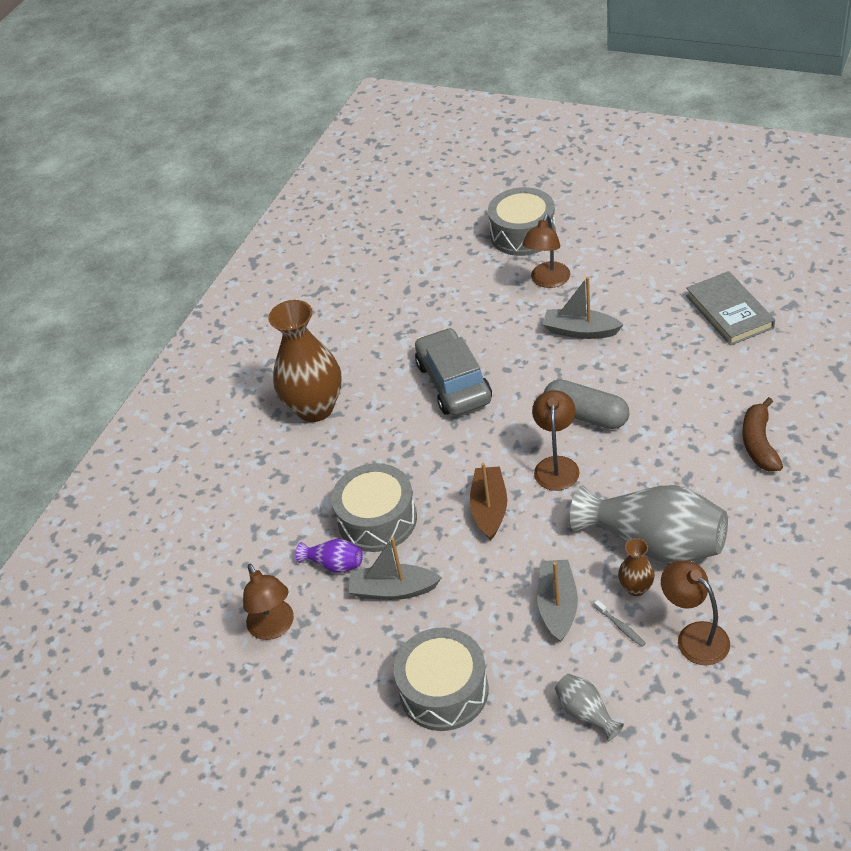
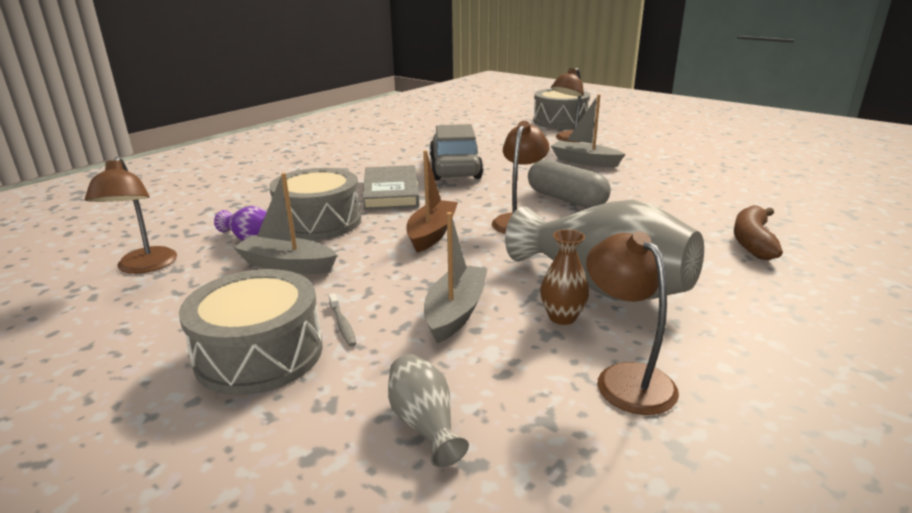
camera: 10 degrees right, 20 degrees down
brown vase [268,300,342,422] -> none
grey toothbrush [594,600,646,647] -> grey toothbrush moved to [329,293,357,347]
grey book [686,271,775,346] -> grey book moved to [362,165,419,210]

